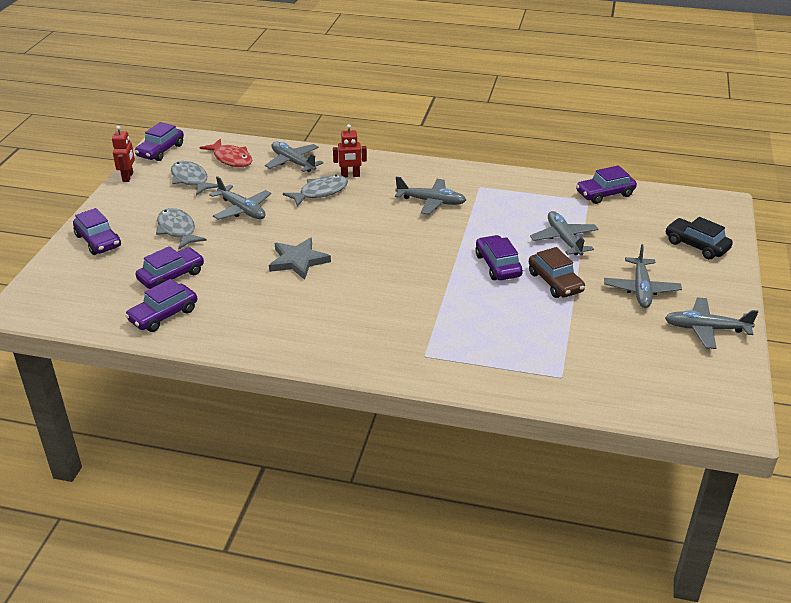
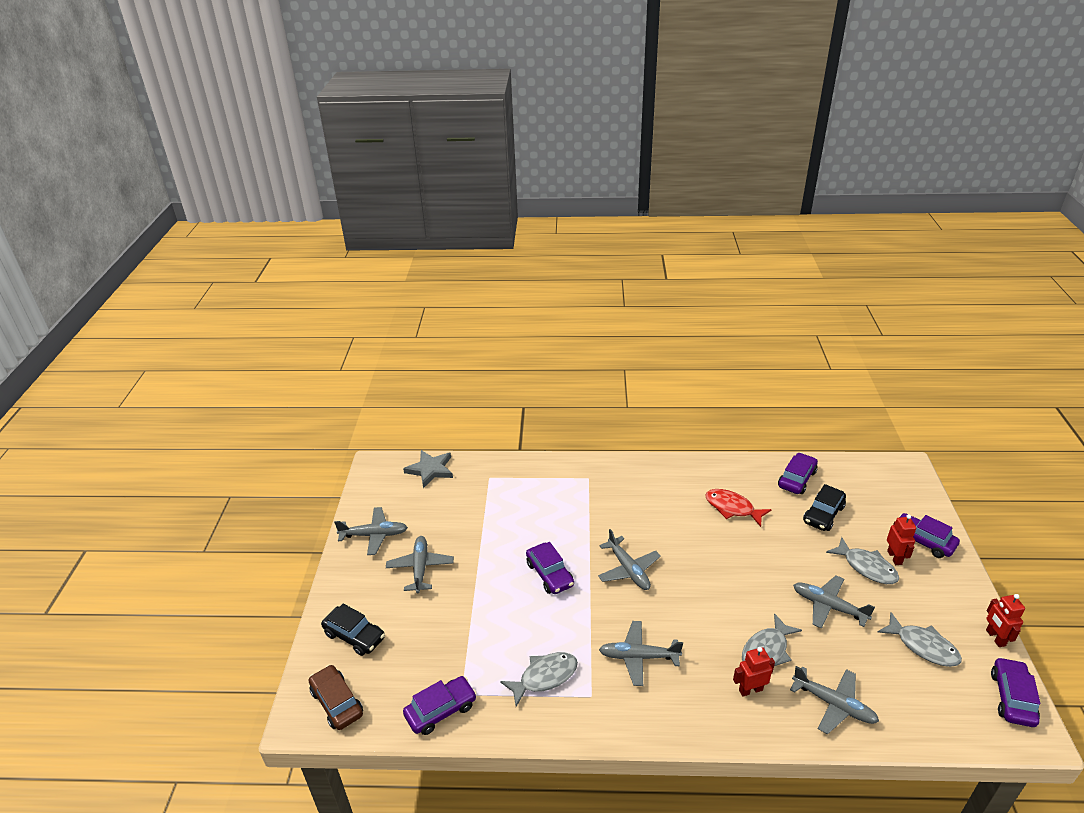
camera: 170 degrees right, 0 degrees up
purple car [136,246,204,289] -> black car [803,484,846,531]
red fish [200,139,252,167] -> red fish moved to [705,489,772,527]
grey star [269,237,331,280] -> grey star moved to [403,450,453,488]
brown car [529,247,585,298] -> brown car moved to [309,665,363,730]
grey plane [530,211,599,256] -> grey plane moved to [598,529,661,590]
none -> grey fish [500,652,578,707]
none -> red robot [887,514,916,565]

